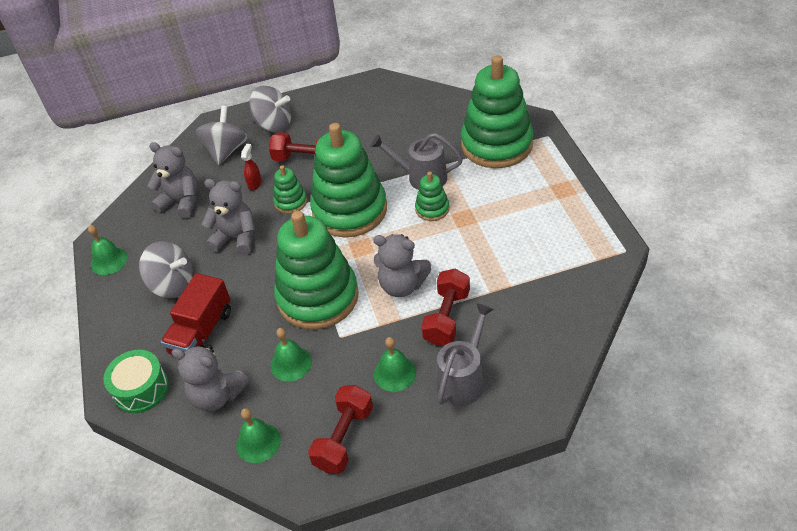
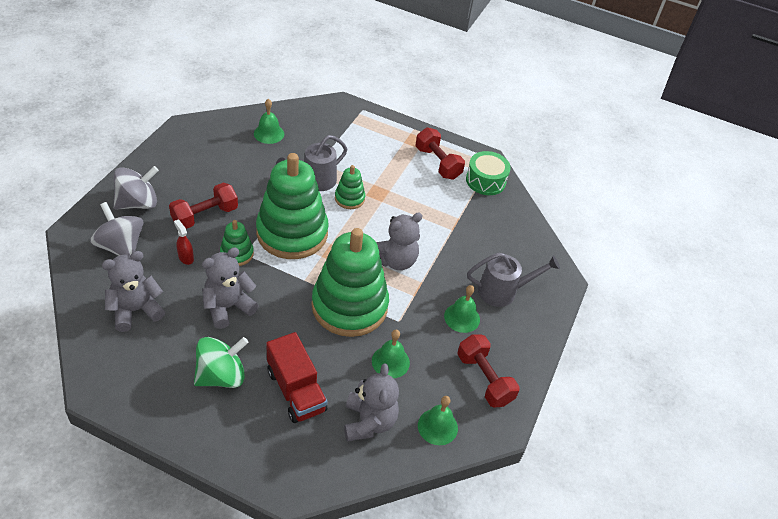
camera: 60 degrees left, 0 degrees up
green bell [88,225,127,275] -> green bell moved to [254,99,284,144]
green drum [103,350,169,413] -> green drum moved to [466,151,511,195]
grey spinning top [139,241,193,298] -> green spinning top [194,337,249,388]
grey teddy bear [171,345,250,412] -> grey teddy bear turned 60 degrees counterclockwise [344,363,399,441]
red dumbbell [421,269,470,346] -> red dumbbell moved to [416,127,465,180]
grey watering can [437,303,494,406] -> grey watering can turned 105 degrees clockwise [467,253,560,307]
green stacking toy [461,55,534,168] -> none

